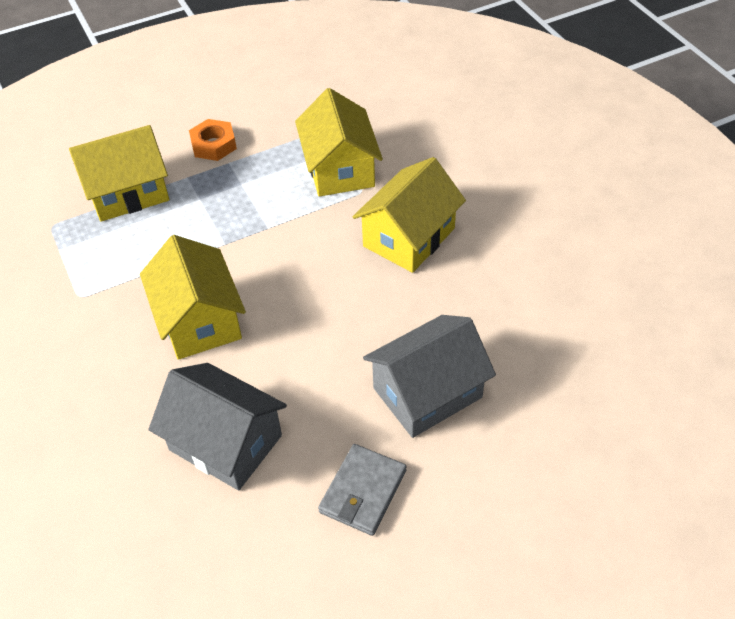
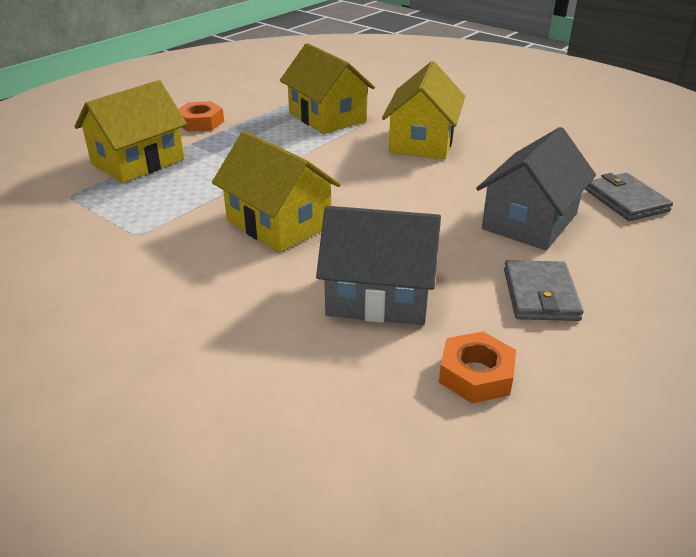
camera: 25 degrees left, 15 degrees down
none -> orange nut [439,332,516,403]
none -> grey wallet [585,173,673,221]

